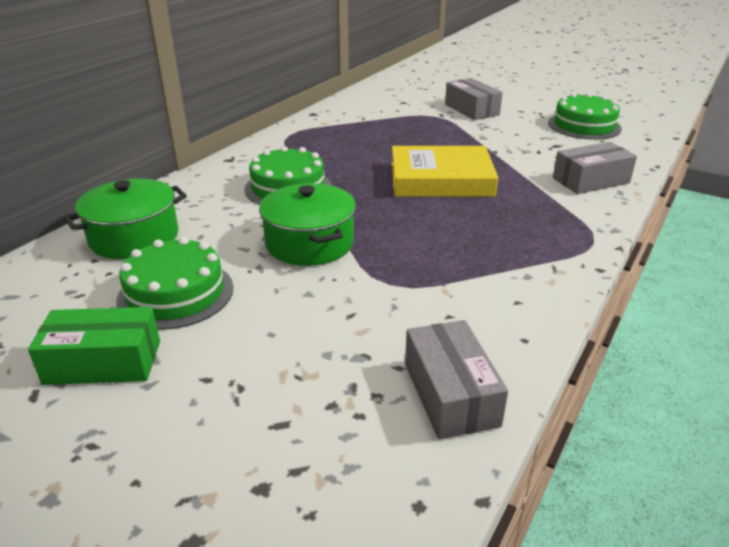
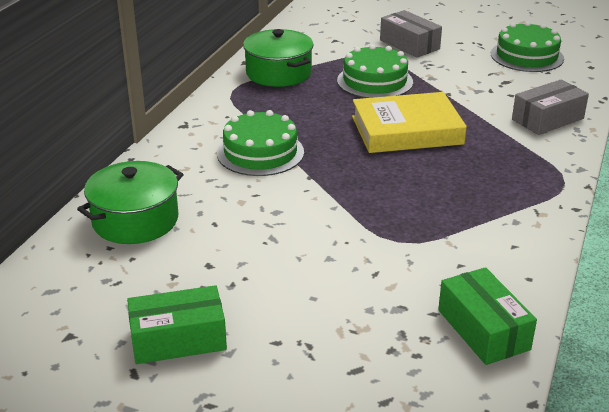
camera: 10 degrees left, 0 degrees up
green cake [116,237,233,330] -> green cake moved to [337,44,413,98]
green pot [259,183,356,266] -> green pot moved to [243,29,314,87]
grey box [405,320,508,439] -> green box [438,267,537,365]

